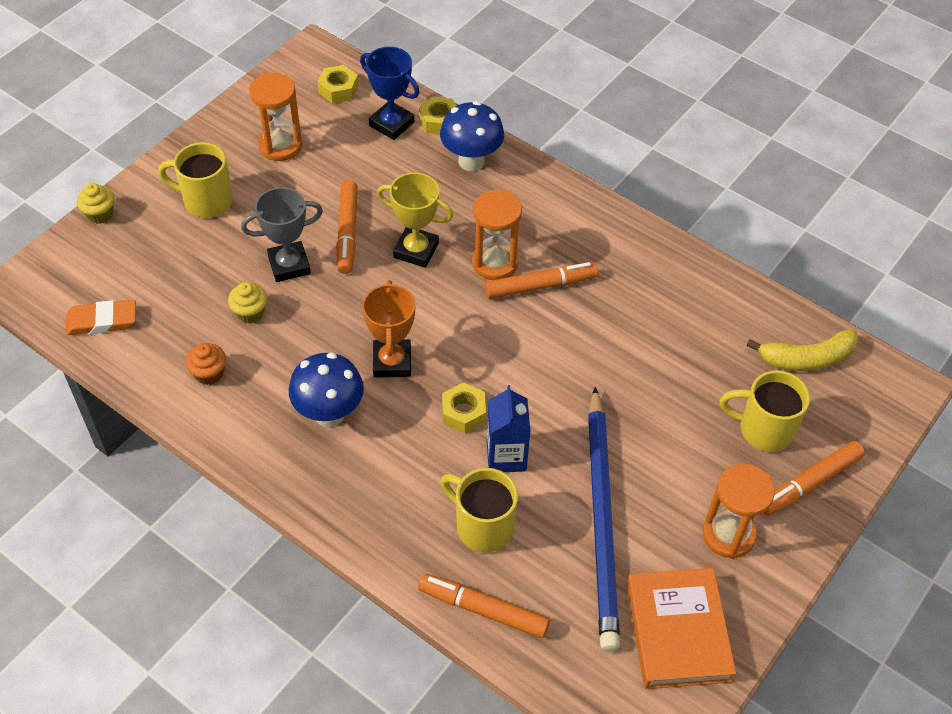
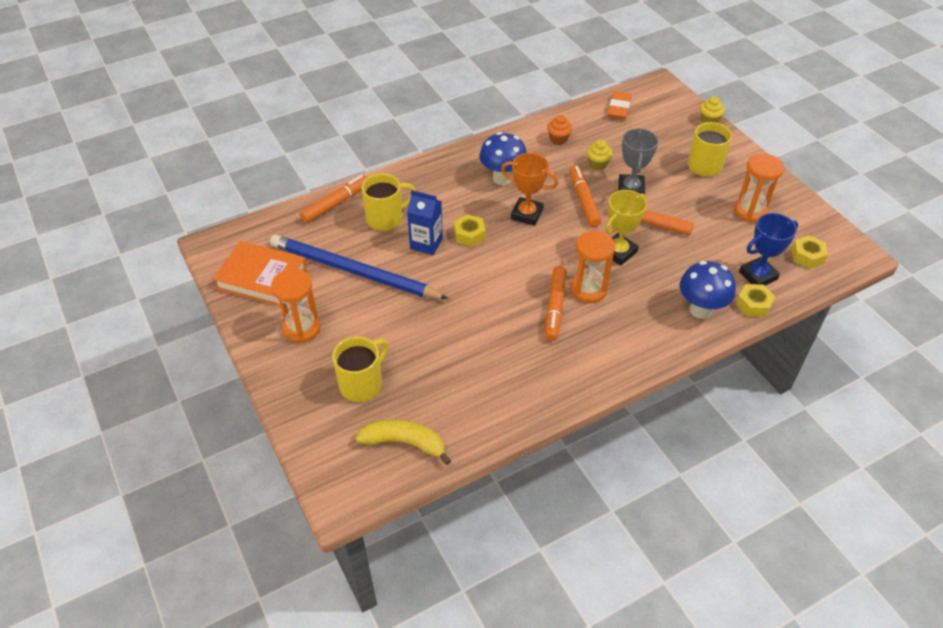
camera: 115 degrees right, 5 degrees down
yellow banana [747,329,858,371] -> yellow banana turned 90 degrees clockwise [355,419,451,465]
orange marker [764,441,865,516] -> orange marker moved to [570,165,601,227]

